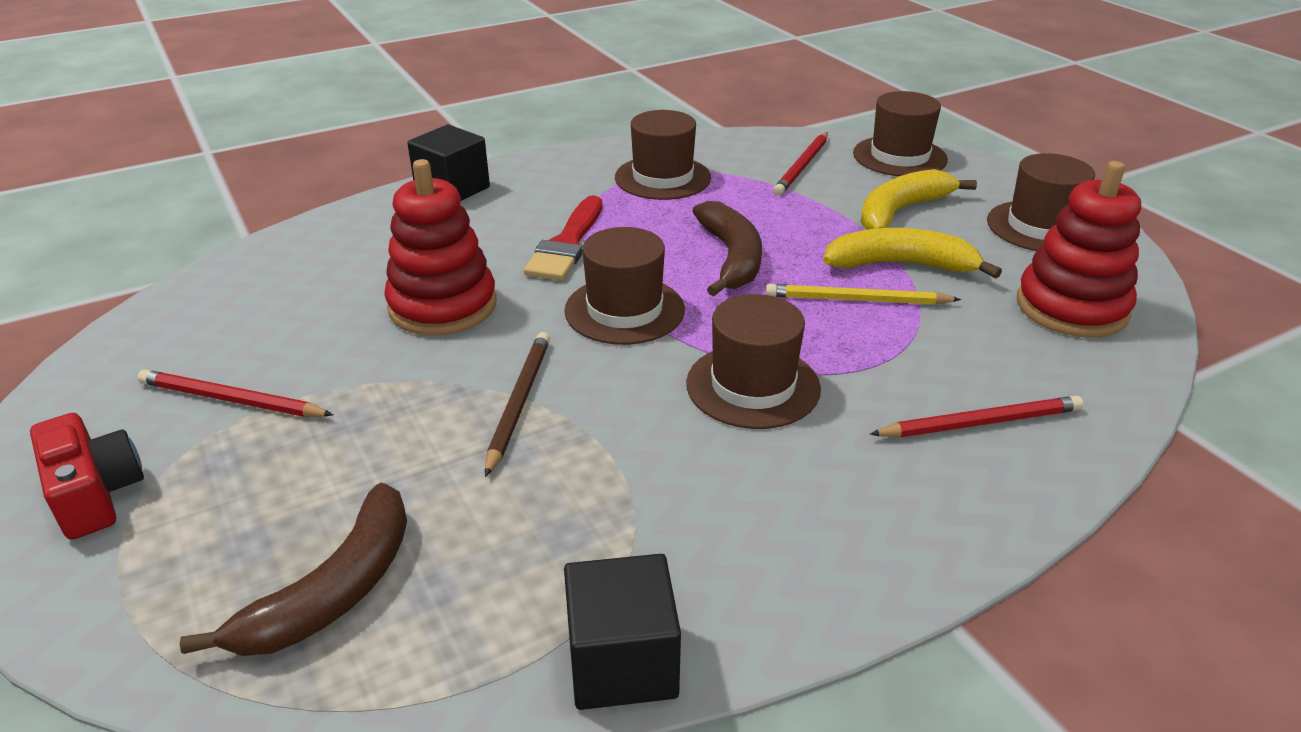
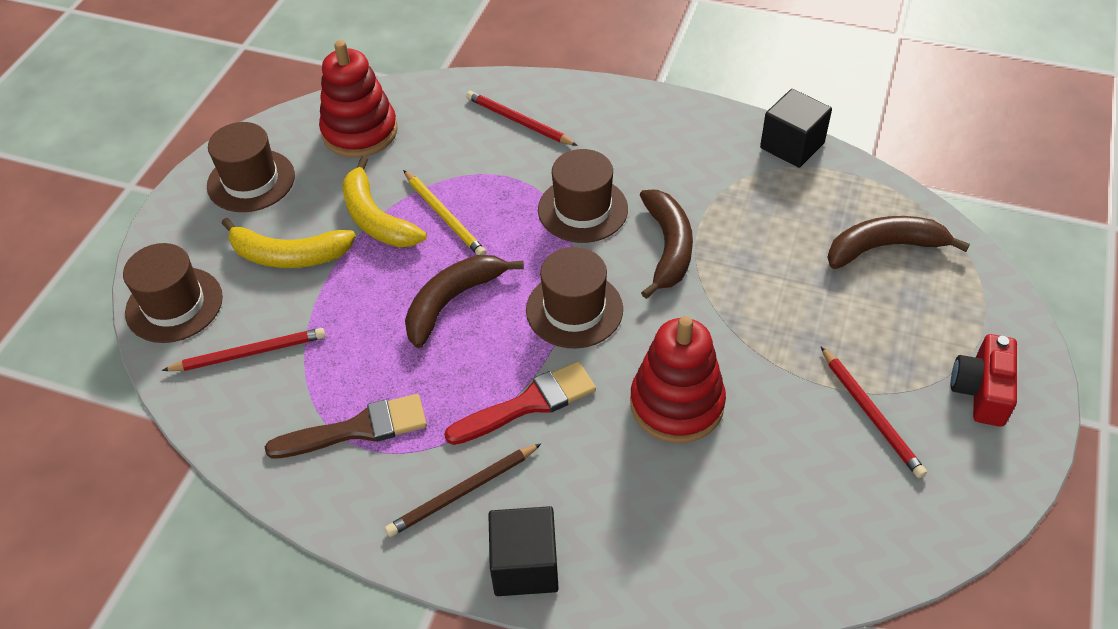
camera: 130 degrees left, 15 degrees up
brown pencil [485,332,550,477] -> brown pencil moved to [385,444,541,537]
brown hat [615,110,711,200] -> brown brush [265,394,427,459]
none -> brown banana [640,190,693,299]

